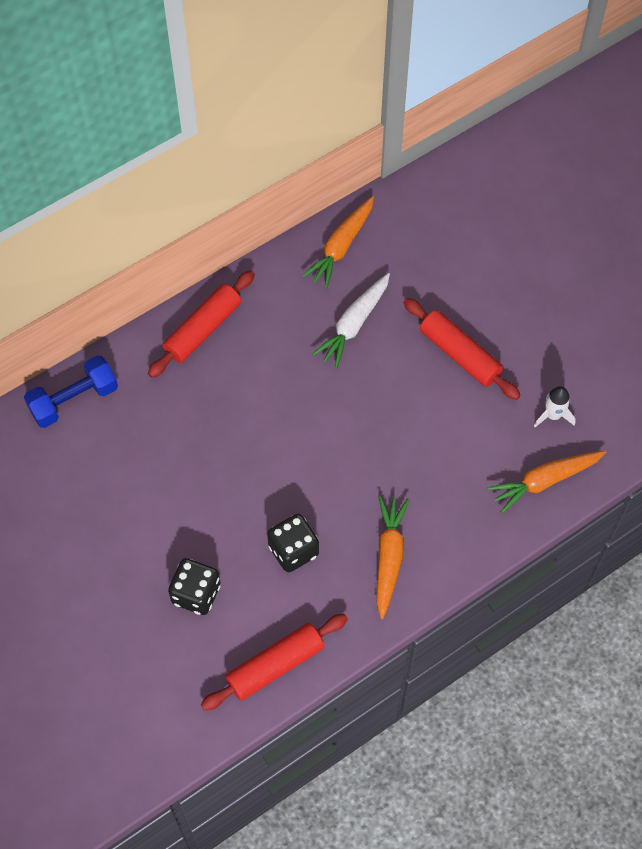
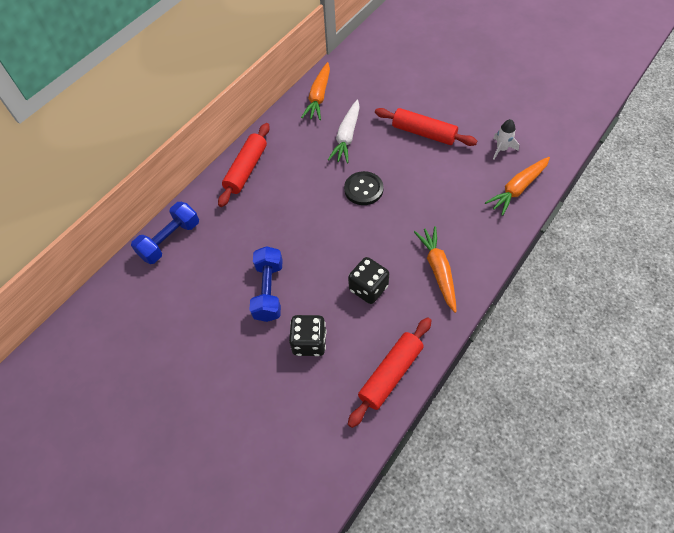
camera: 15 degrees left, 5 degrees down
none -> blue dumbbell [249,246,283,322]
none -> black button [344,171,383,205]

